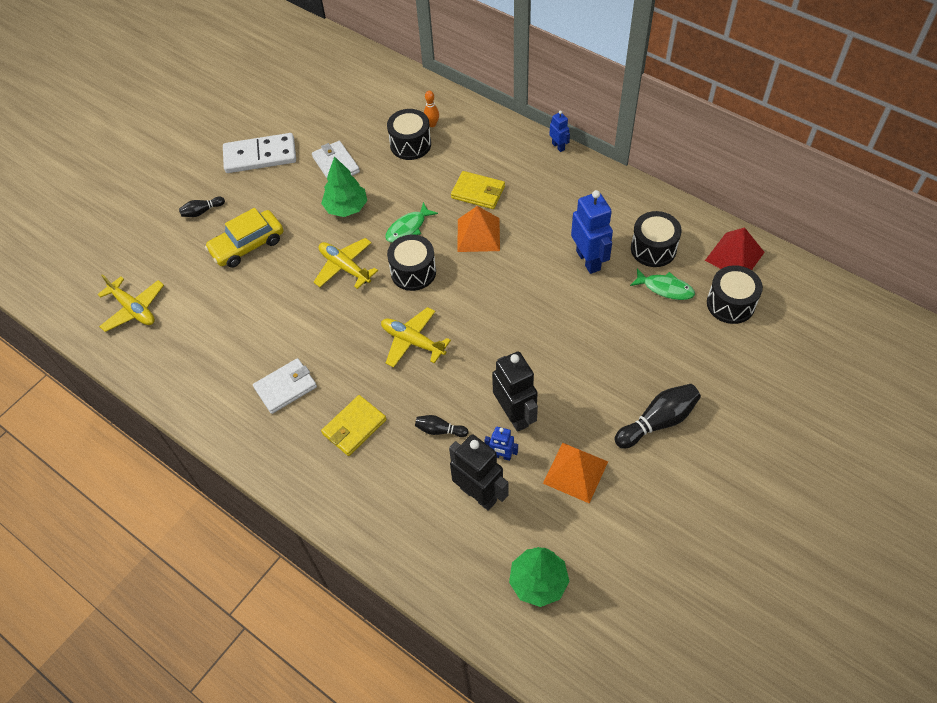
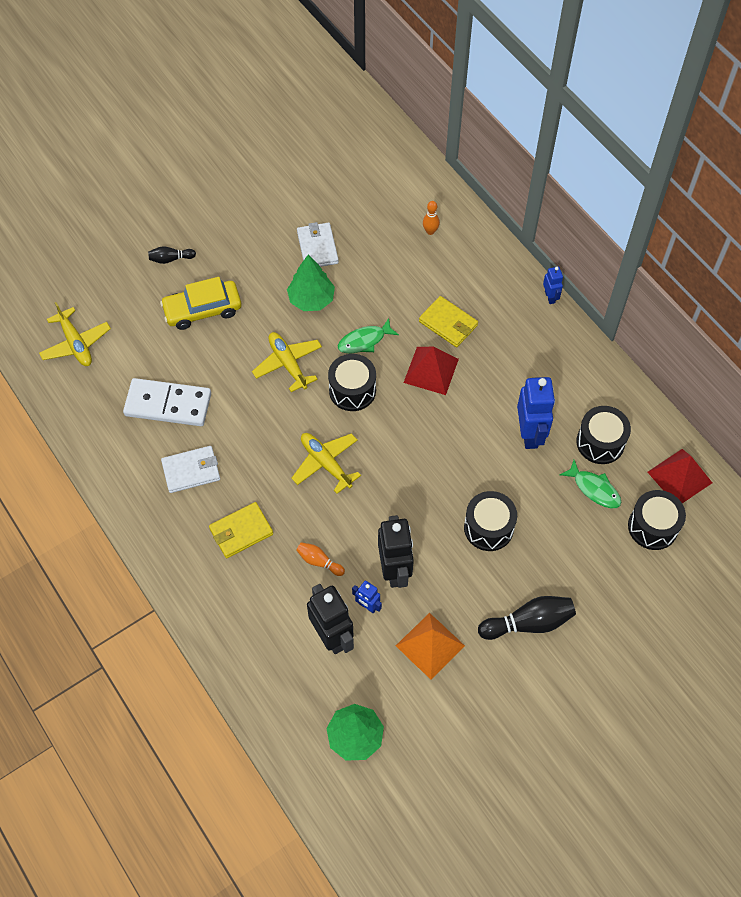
camera: 15 degrees right, 5 degrees up
white domino [223,133,296,173] -> white domino moved to [123,378,211,426]
black drum [387,109,431,160] -> black drum moved to [464,491,517,551]
black bowling pin [415,415,468,437] -> orange bowling pin [296,542,345,576]
orange pyramid [457,206,500,252] -> red pyramid [403,347,459,395]

